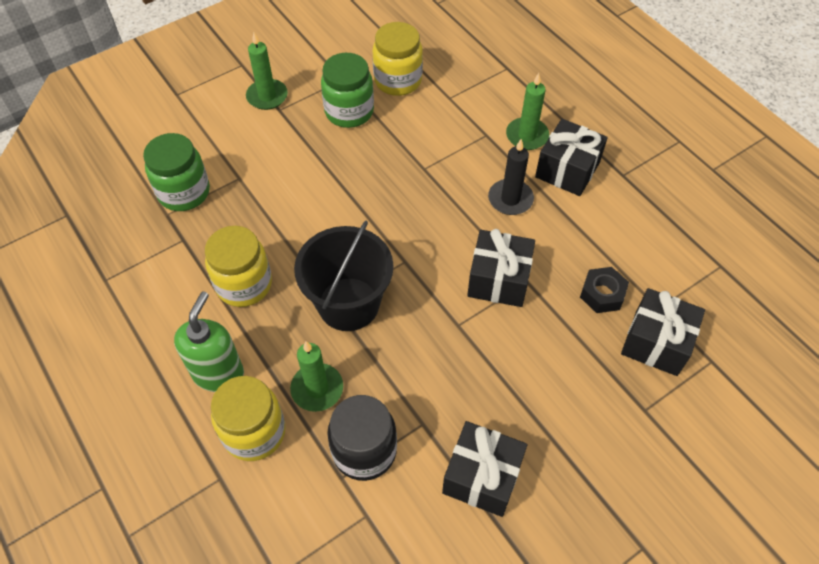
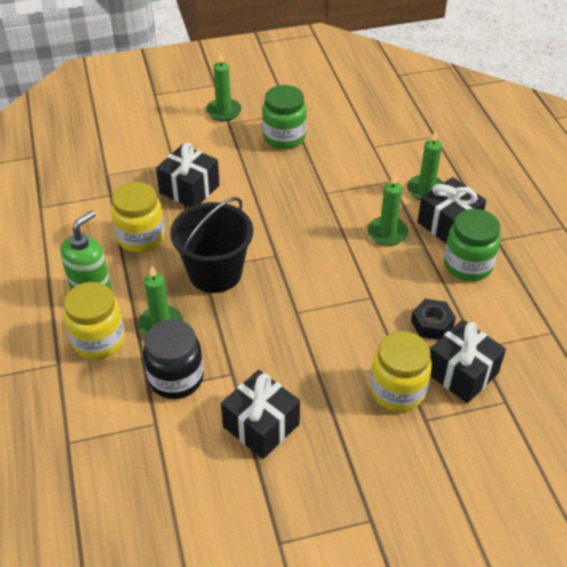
camera: 20 degrees right, 10 degrees down
green jar [143,133,210,211] -> green jar moved to [444,209,501,281]
yellow jar [373,22,423,96] -> yellow jar moved to [370,331,432,412]
black gift [467,229,535,307] -> black gift moved to [156,143,220,207]
black candle [488,139,534,215] -> green candle [368,173,409,246]

